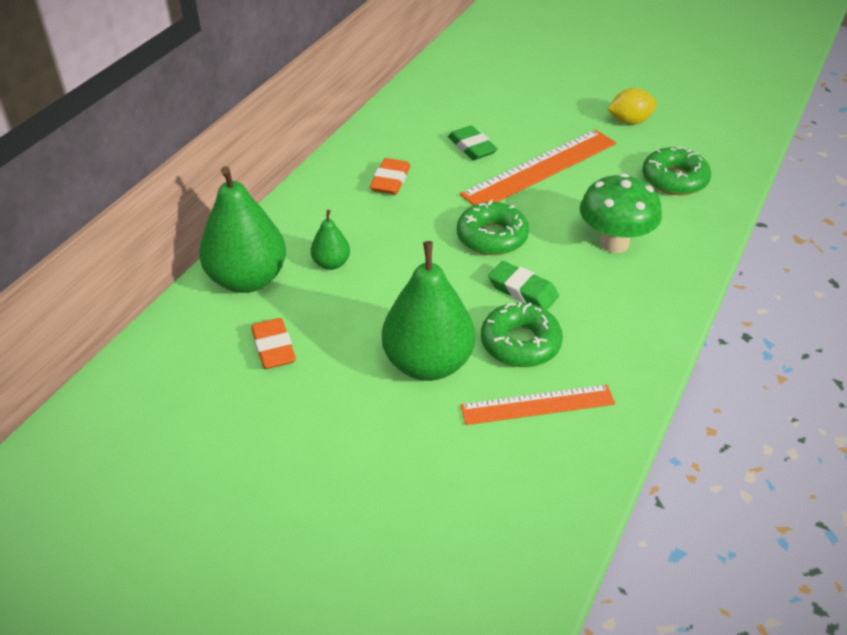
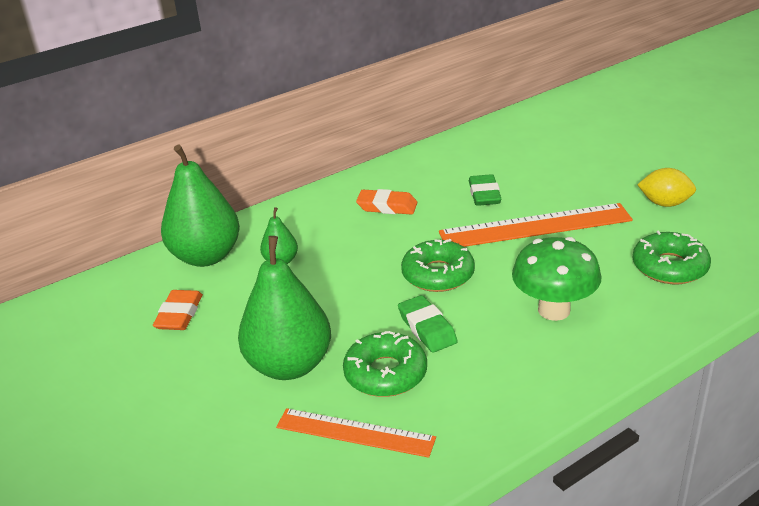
camera: 30 degrees right, 10 degrees down
orange eraser [370,158,410,194] -> orange eraser turned 60 degrees clockwise [356,189,417,215]

